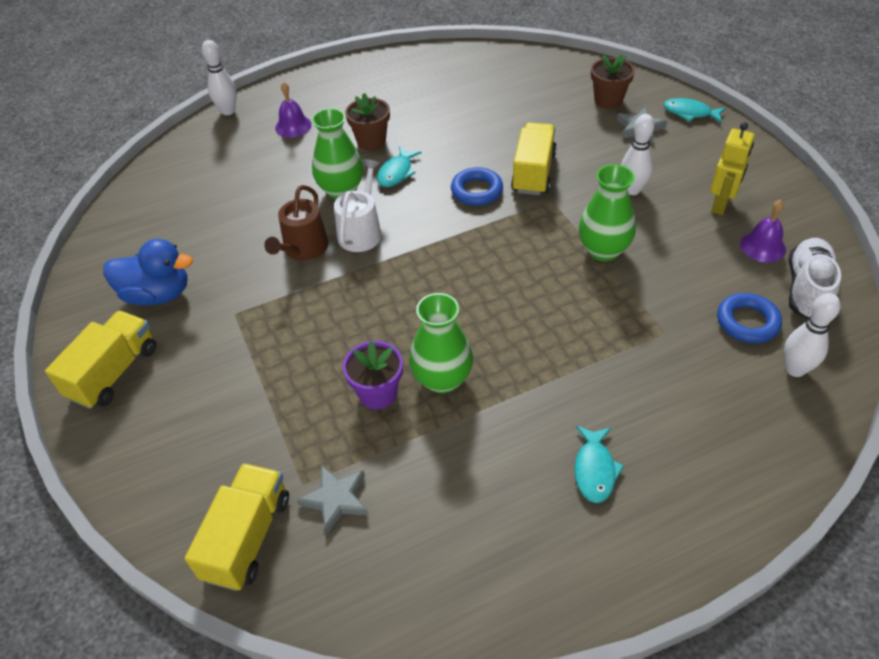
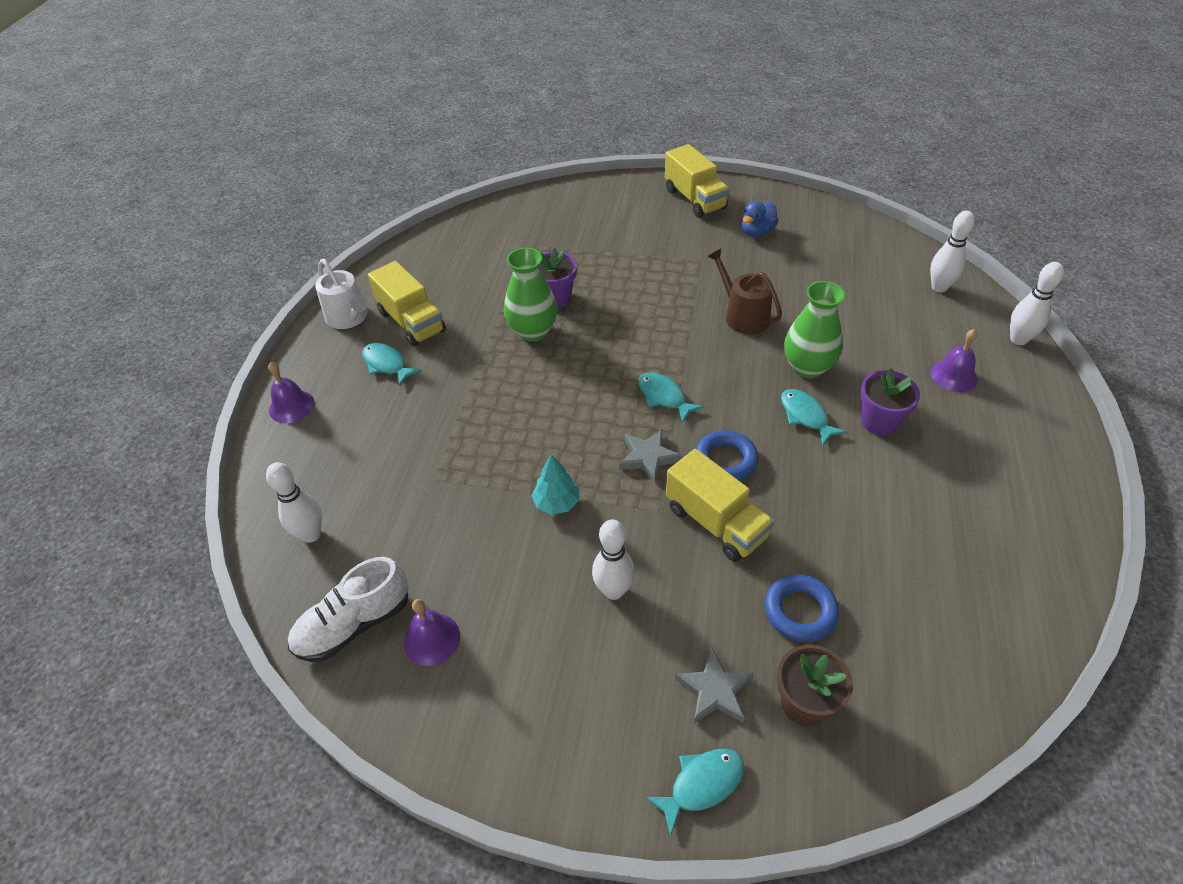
camera: 125 degrees right, 0 degrees up
blue duck [104,239,193,305] -> blue duck [742,201,778,237], size x0.65
yellow truck [185,463,289,591] -> yellow truck moved to [368,261,446,347]
grey star [297,465,368,535] -> grey star moved to [619,430,682,484]
white watering can [334,159,382,252] -> white watering can moved to [315,259,368,329]
brown flower pot [345,93,390,150] -> purple flower pot [860,368,920,436]
green vase [579,164,636,261] -> turquoise tree [532,454,579,515]
yellow robot [710,122,755,215] -> none
blue ring [717,293,782,343] -> blue ring moved to [765,574,839,642]
white shoe [789,238,841,319] -> white shoe turned 90 degrees clockwise [288,557,409,662]
none -> purple bell [268,362,315,423]
none -> turquoise fish [638,372,704,423]
none -> white bowling pin [930,211,975,292]

